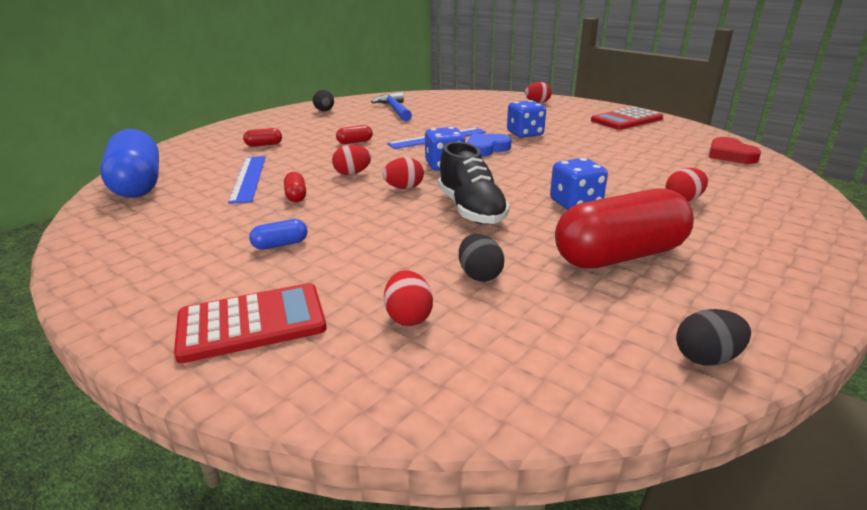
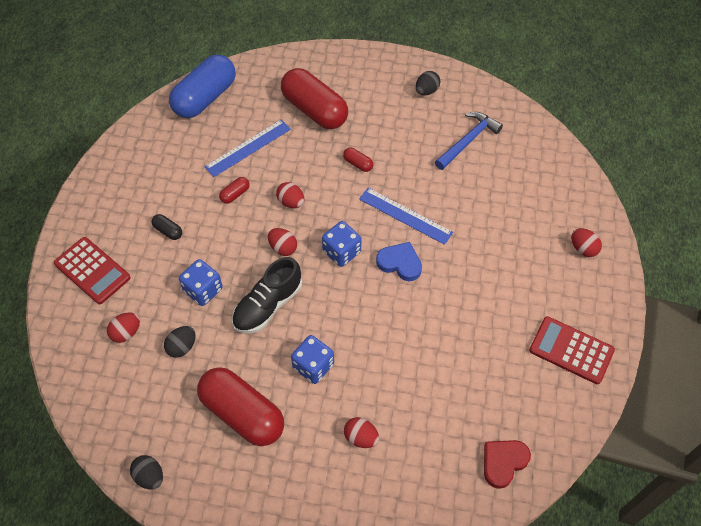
camera: 60 degrees right, 30 degrees up
red capsule [243,128,282,147] -> red capsule [281,68,348,129], size x2.46
blue capsule [249,219,308,250] -> black capsule [152,214,182,240]
blue dice [507,100,546,138] -> blue dice moved to [179,259,223,306]

